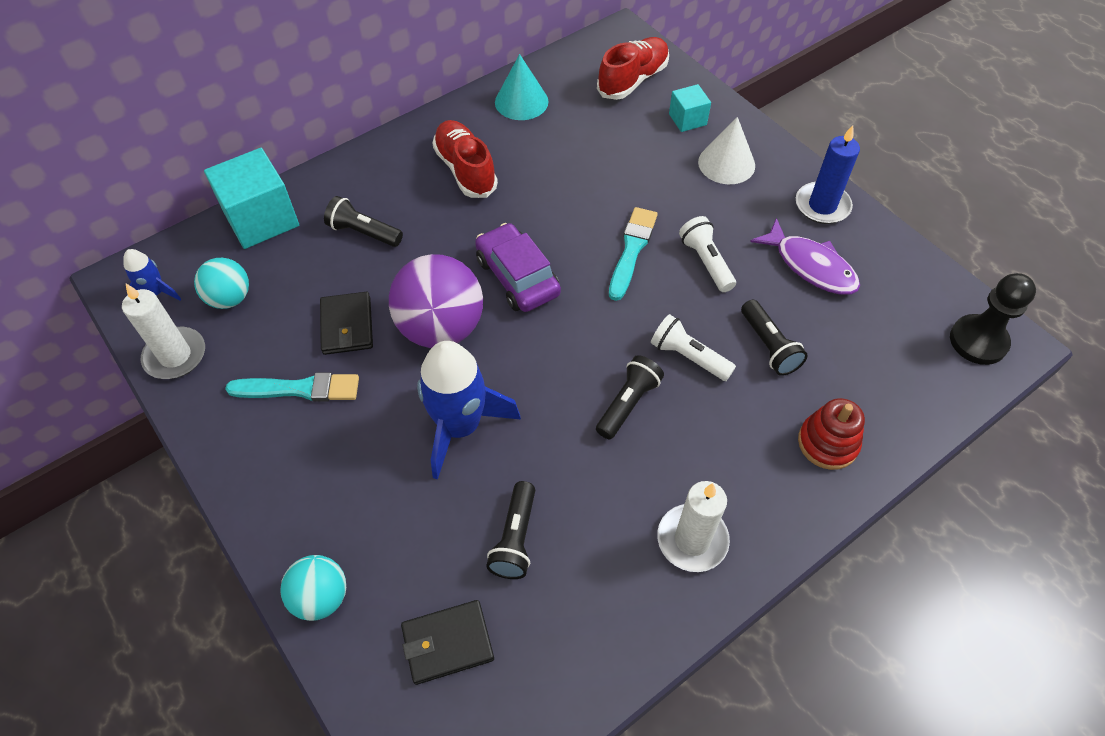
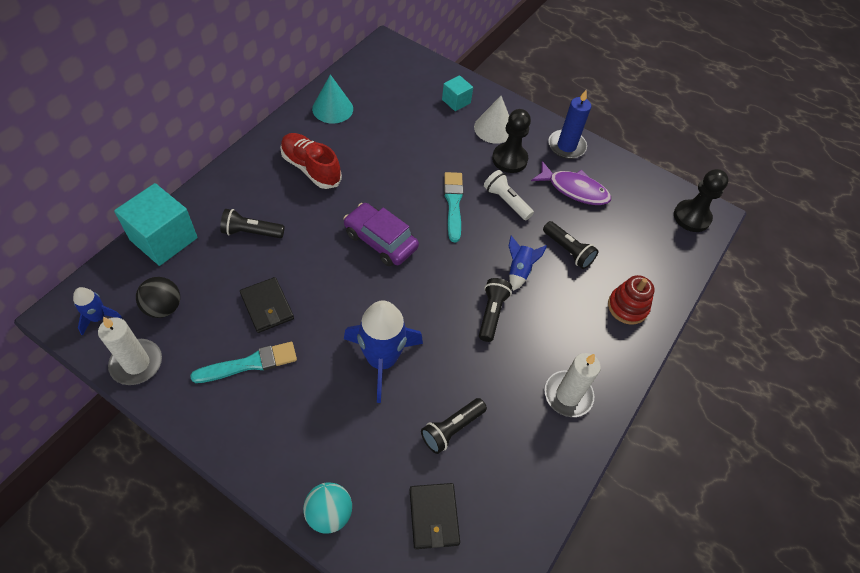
camera: 25 degrees left, 0 degrees up
turquoise ball [194,258,249,309] -> black ball [136,277,180,318]
purple ball [389,254,483,348] -> none
black wallet [401,600,494,685] -> black wallet turned 60 degrees counterclockwise [410,483,460,549]
black flashlight [486,481,535,579] -> black flashlight turned 60 degrees clockwise [421,398,487,454]
red shoe [597,37,669,100] -> none
white flashlight [651,314,736,381] -> blue rocket [509,236,547,291]
none -> black pawn [492,109,531,173]

